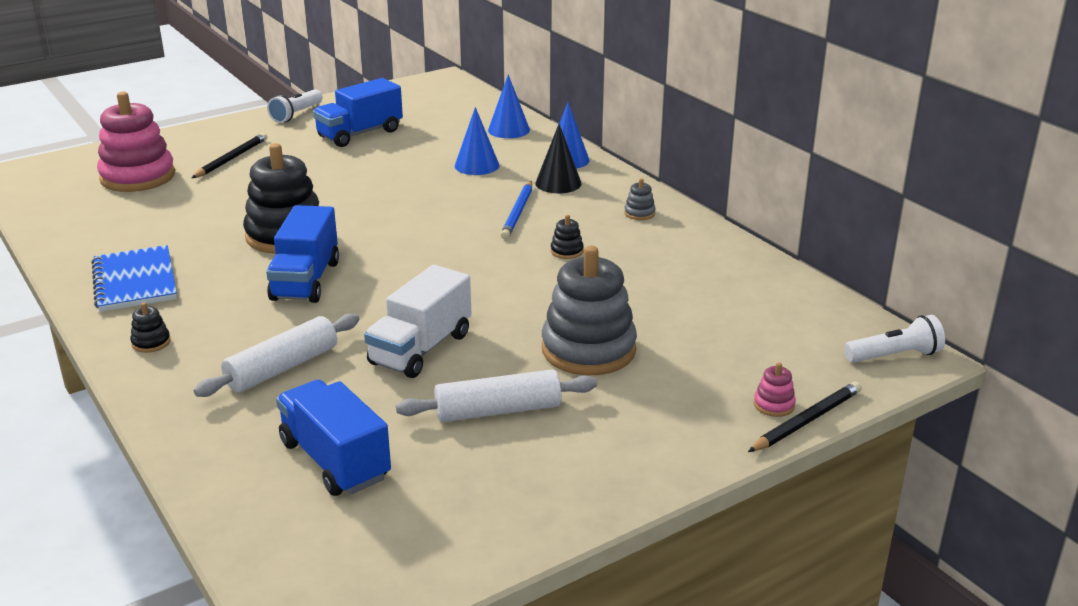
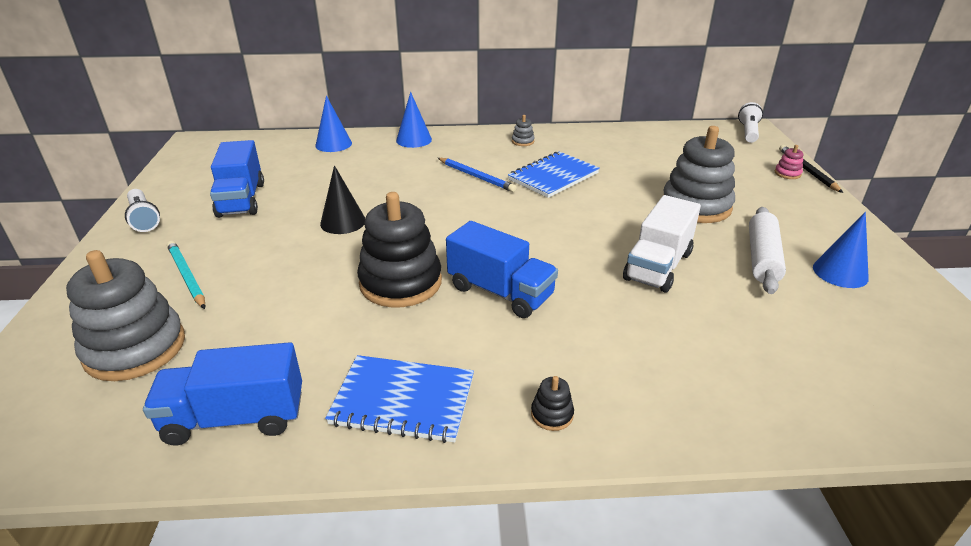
camera: 60 degrees left, 5 degrees up
pink stacking toy [97,92,175,192] -> grey stacking toy [66,250,185,381]
black pencil [192,133,267,178] -> turquoise pencil [167,241,205,309]
white rolling pin [194,314,360,397] -> none
blue truck [276,379,391,496] -> blue truck moved to [143,342,302,445]
white truck [364,265,471,378] -> white truck turned 60 degrees clockwise [623,195,701,292]
blue cone [455,107,499,175] -> blue cone moved to [813,212,869,288]
black cone [535,124,582,193] -> black cone moved to [320,165,365,234]
black stacking toy [551,215,584,259] -> blue notebook [508,151,600,198]

